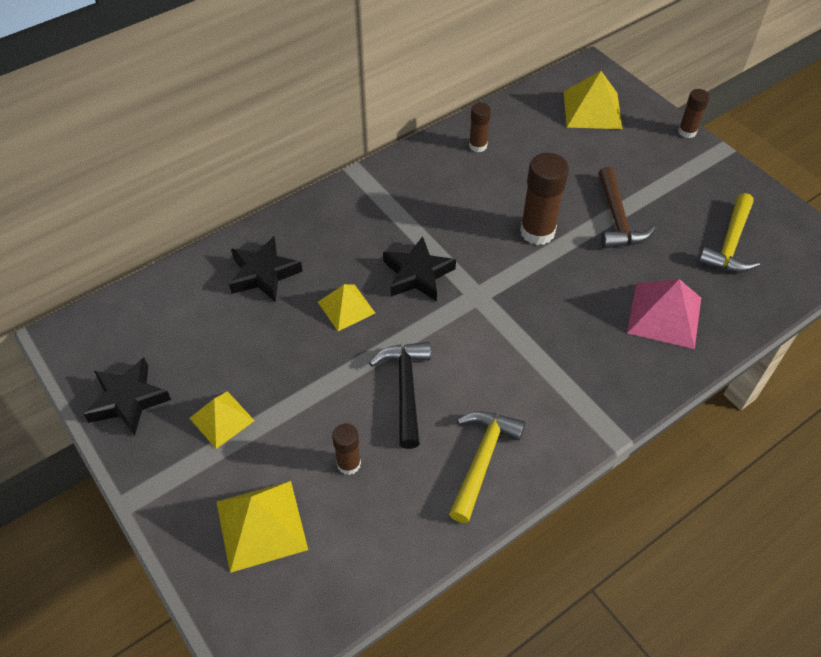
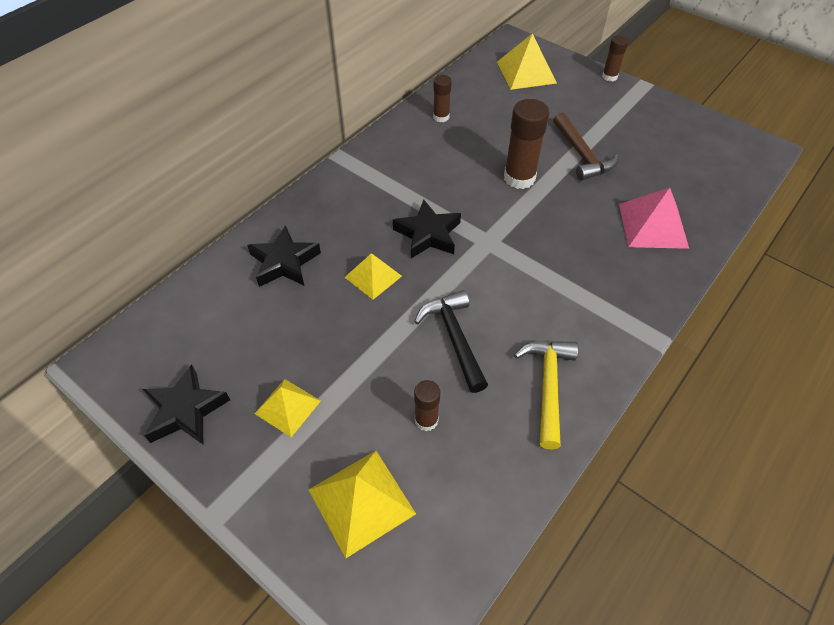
camera: 15 degrees left, 0 degrees up
yellow hammer [698,193,760,273] -> none

